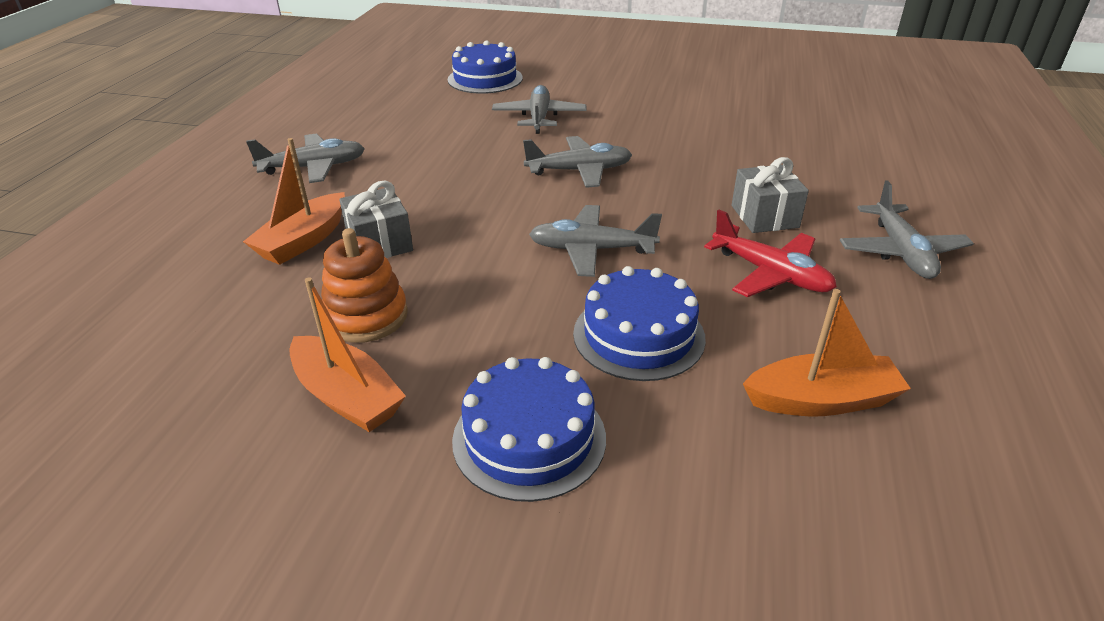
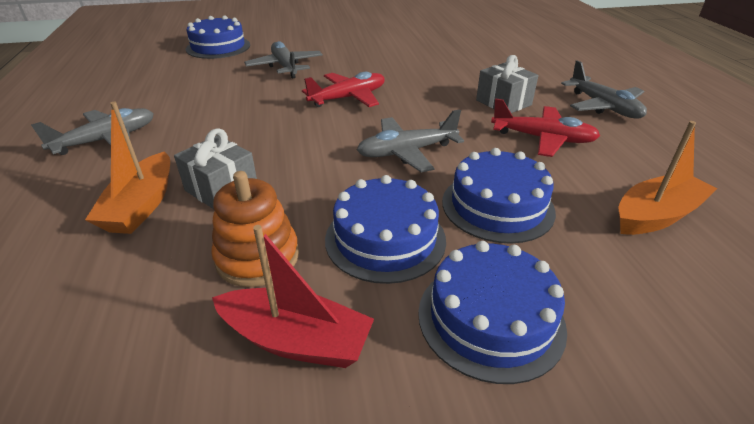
camera: 25 degrees left, 0 degrees up
orange boat [289,277,406,432] -> red boat [212,225,374,368]
grey plane [523,136,632,188] -> red plane [302,72,385,107]
none -> blue cake [325,175,446,284]

